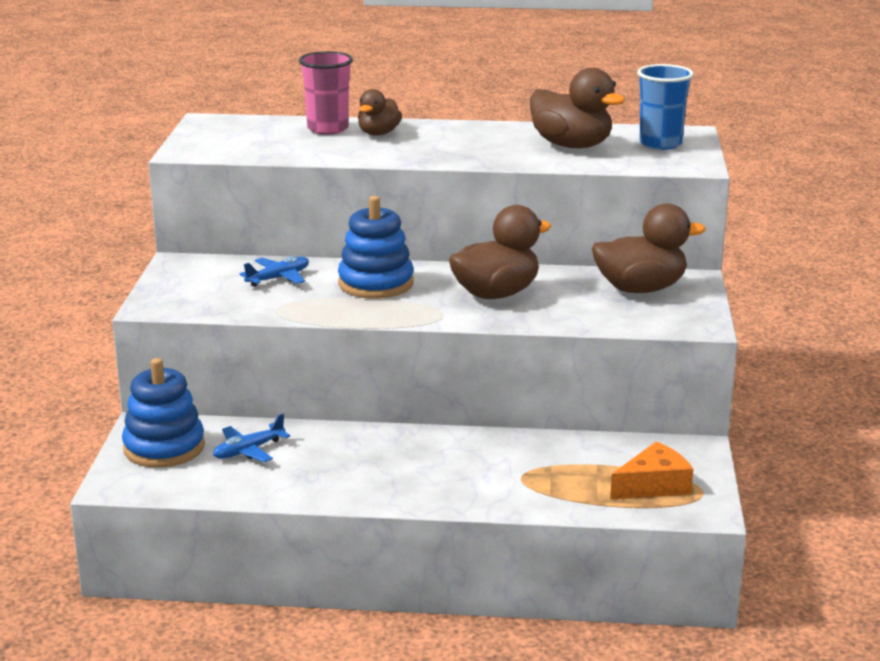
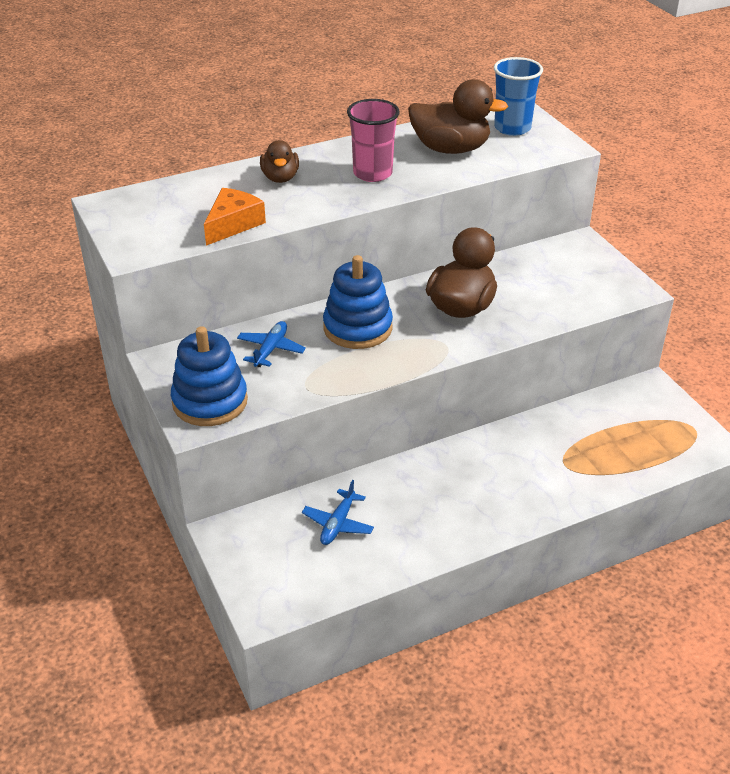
camera: 30 degrees left, 15 degrees up
blue stacking toy [122,358,205,468] -> blue stacking toy moved to [171,326,248,426]
pink cup [299,51,353,135] -> pink cup moved to [347,99,400,182]
brown duck [592,203,706,293] -> none
orange cheese [610,441,693,499] -> orange cheese moved to [204,188,266,246]

